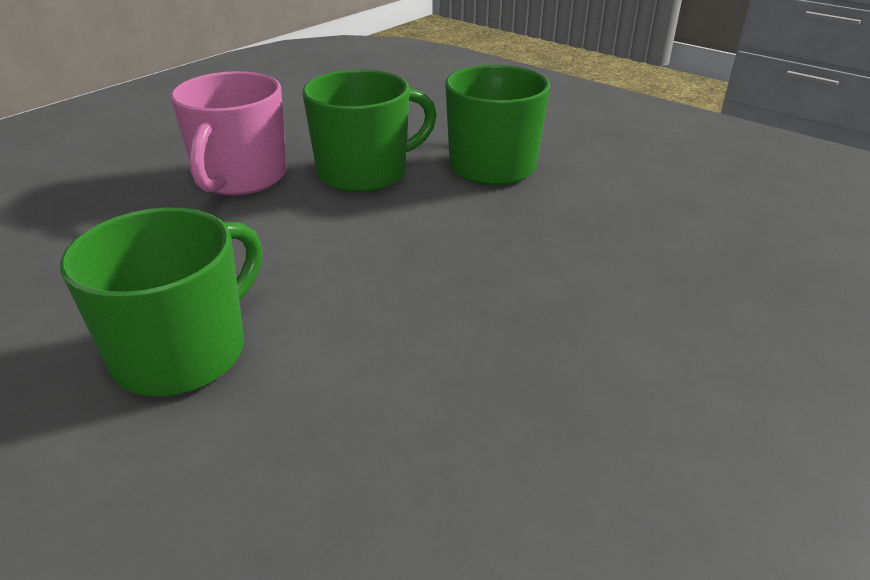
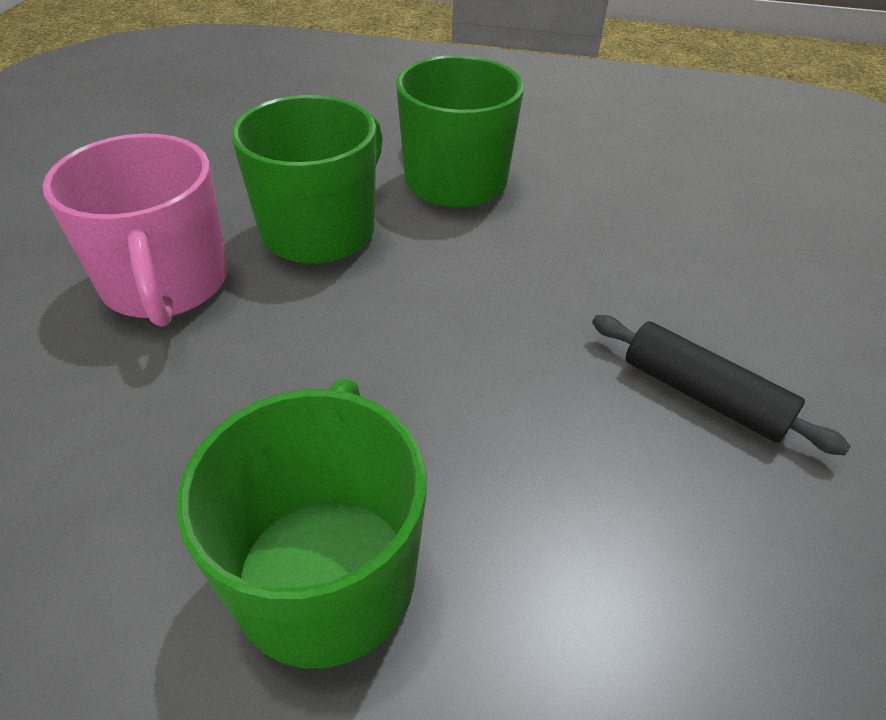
camera: 30 degrees left, 10 degrees up
none -> black rolling pin [592,315,851,455]

